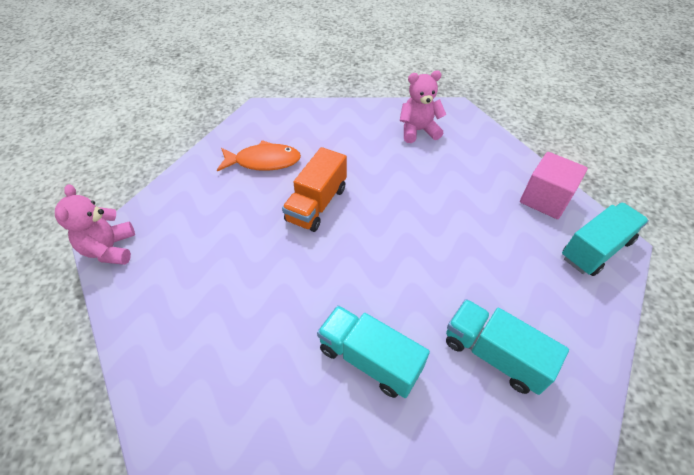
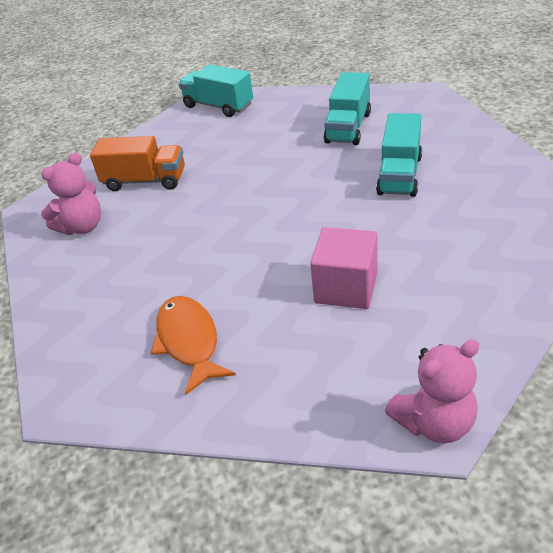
camera: 105 degrees left, 10 degrees down
orange truck [282,147,347,232] -> orange truck moved to [90,136,185,191]
pink teddy bear [400,71,446,143] -> pink teddy bear turned 105 degrees counterclockwise [41,152,101,235]
pink cube [520,152,588,219] -> pink cube moved to [310,227,377,309]

